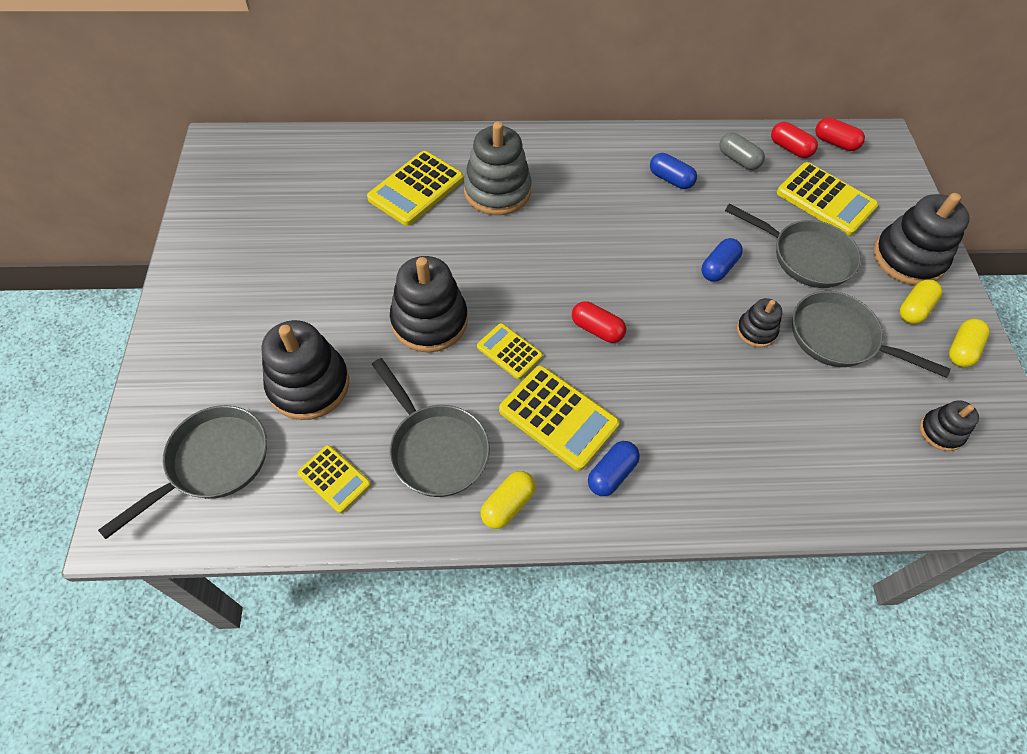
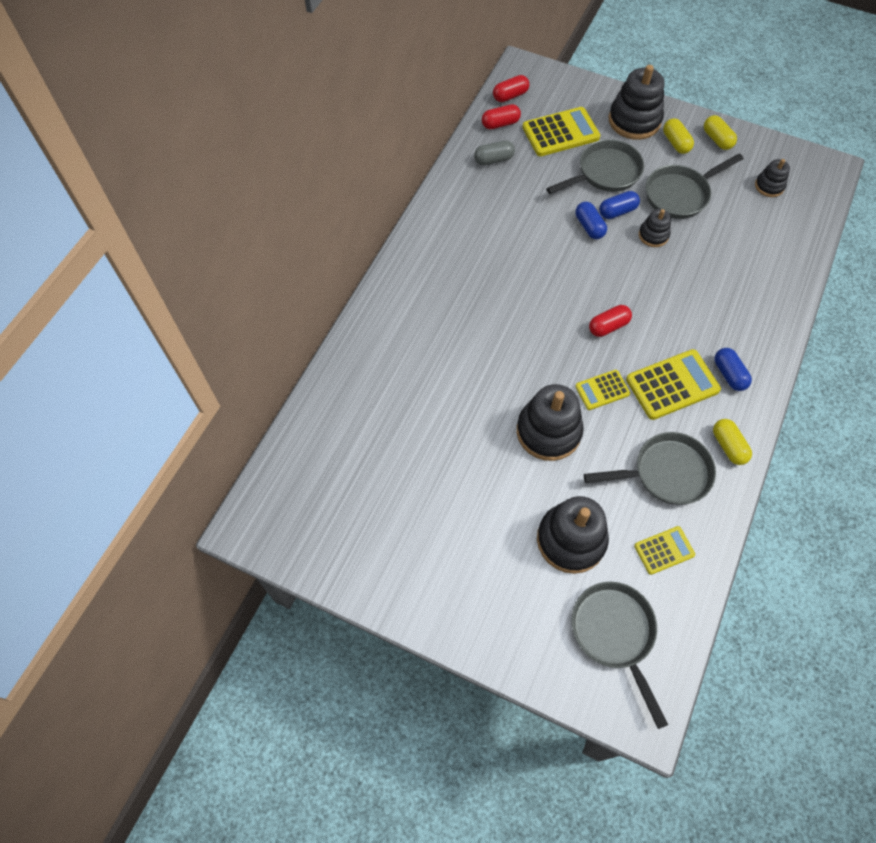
camera: 60 degrees left, 5 degrees up
yellow calculator [367,151,464,226] -> none
grey stacking toy [463,122,532,215] -> none
blue capsule [650,153,697,189] -> blue capsule moved to [599,191,640,219]

